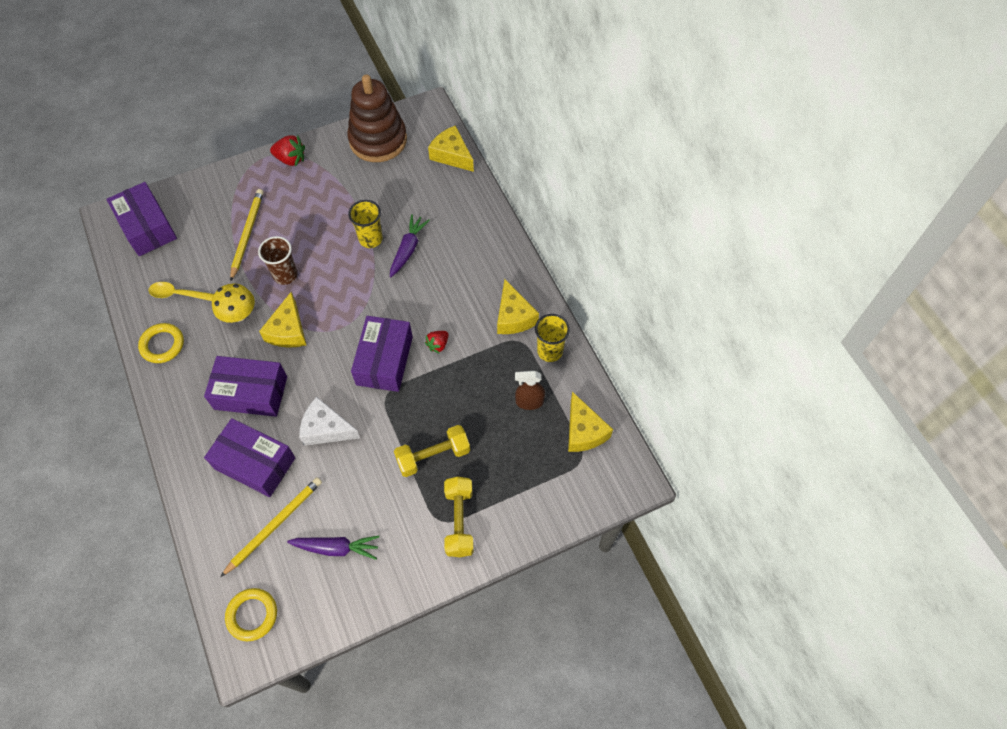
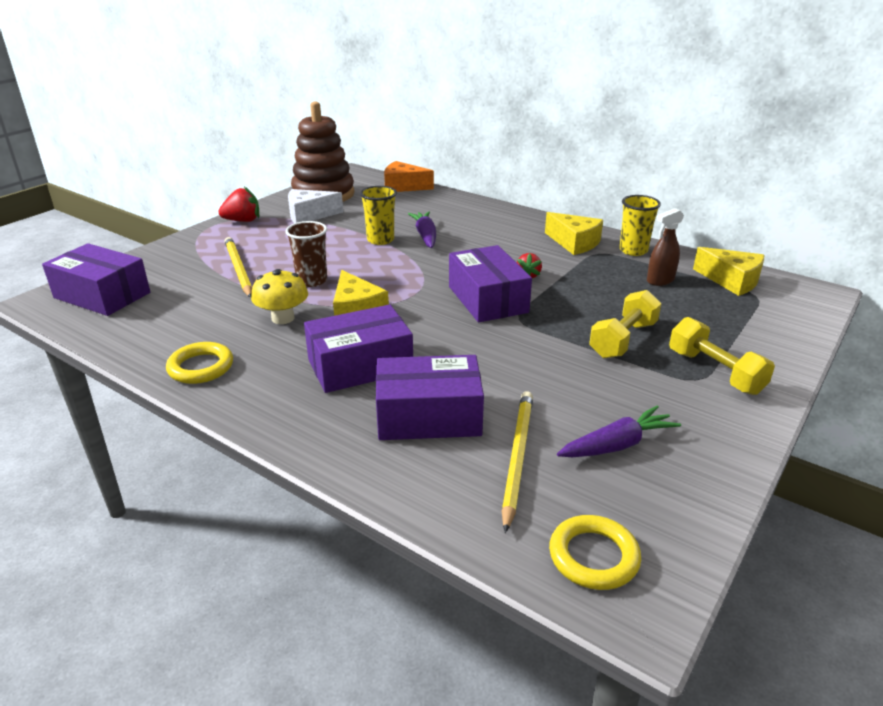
camera: 30 degrees left, 30 degrees down
yellow spoon [149,282,214,301] -> none
white cheese [299,397,360,446] -> white cheese moved to [288,189,343,223]
yellow cheese [428,125,474,172] -> orange cheese [384,161,434,192]

